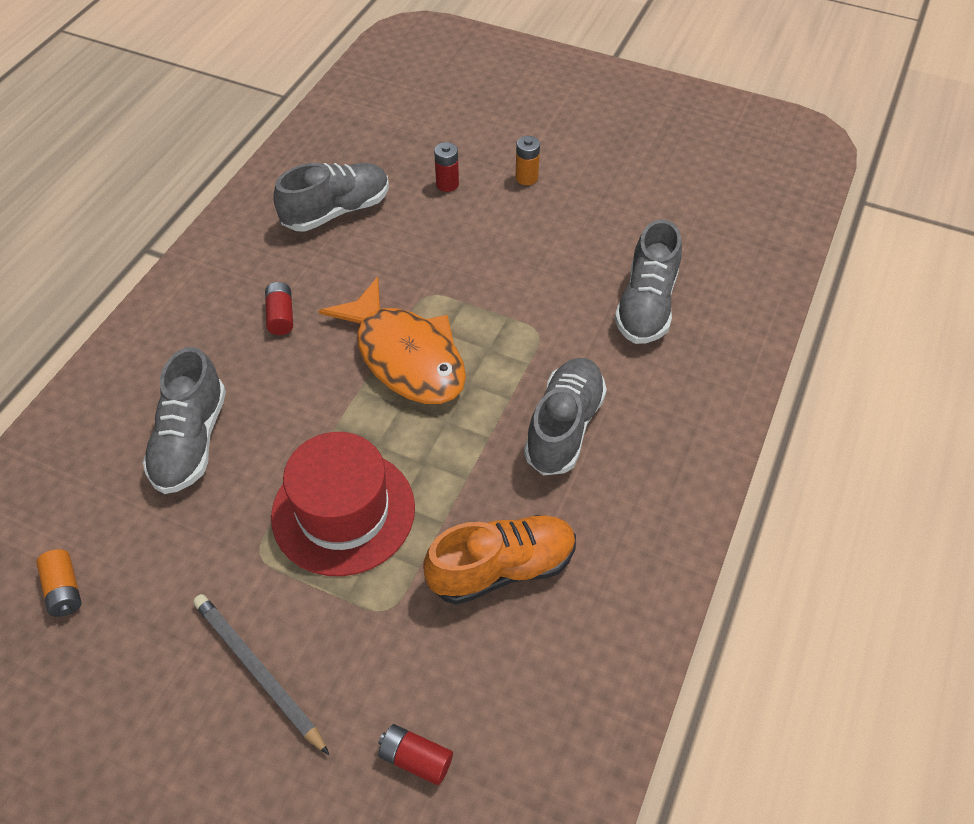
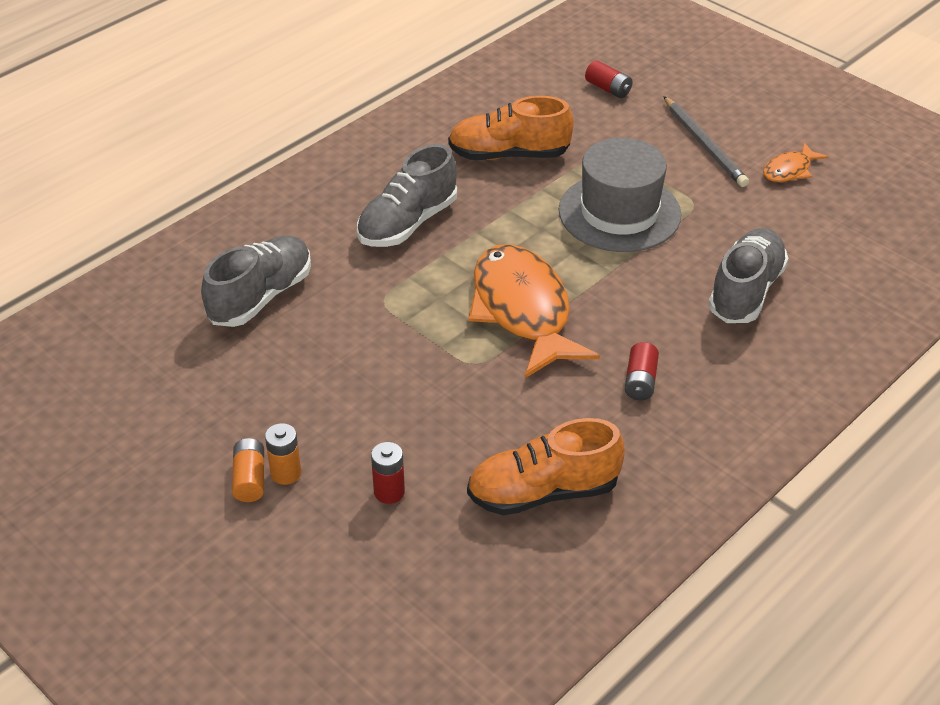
camera: 160 degrees left, 10 degrees down
orange battery [36,549,82,617] -> orange battery moved to [232,438,264,502]
red hat [271,432,415,576] -> grey hat [559,138,681,252]
grey shoe [273,163,389,232] -> orange shoe [467,418,625,515]
none -> orange fish [763,142,828,182]

